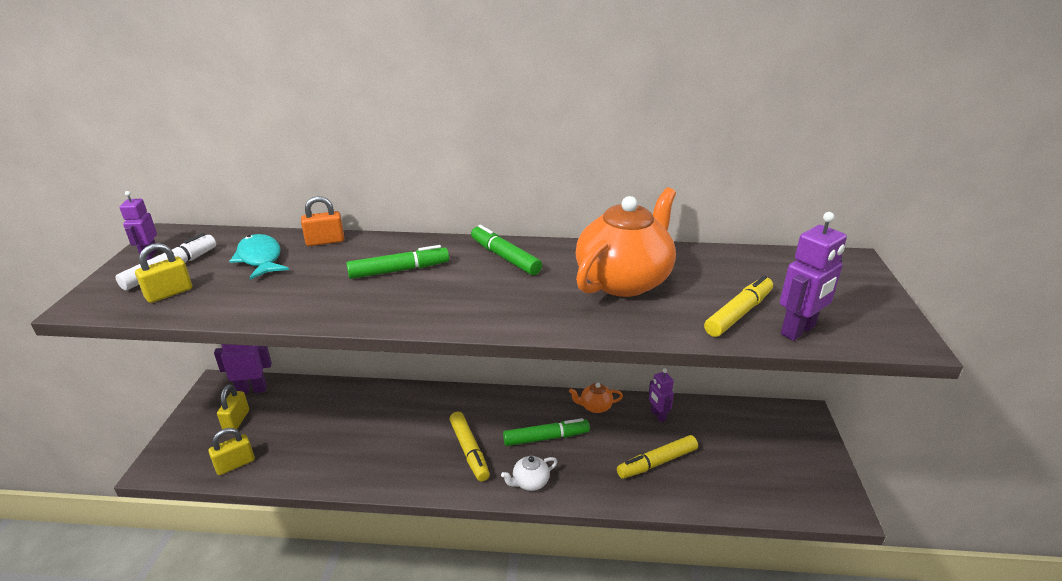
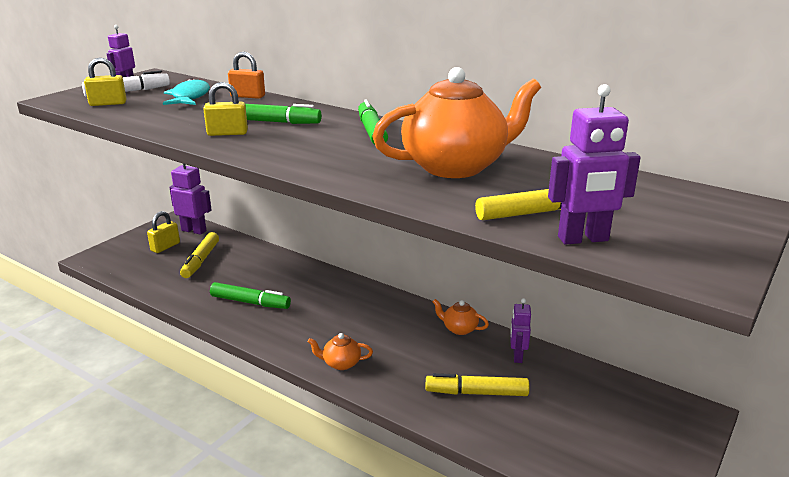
camera: 30 degrees right, 5 degrees down
yellow padlock [208,428,255,475] -> yellow padlock moved to [203,82,248,136]
yellow marker [450,412,490,482] -> yellow marker moved to [180,232,219,278]
white teapot [501,456,558,491] -> orange teapot [308,333,373,370]
green marker [503,418,590,446] -> green marker moved to [210,282,291,309]

